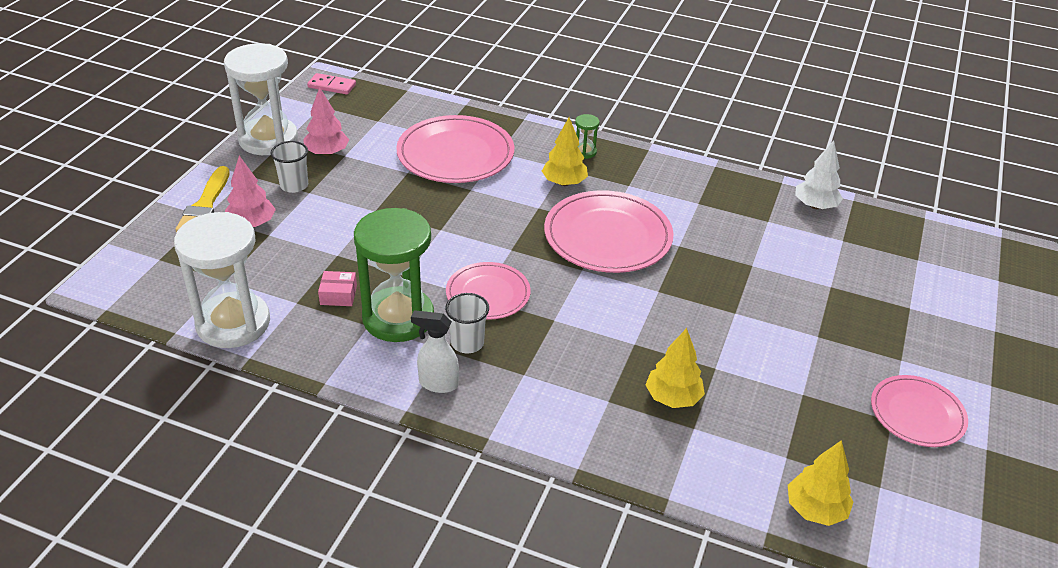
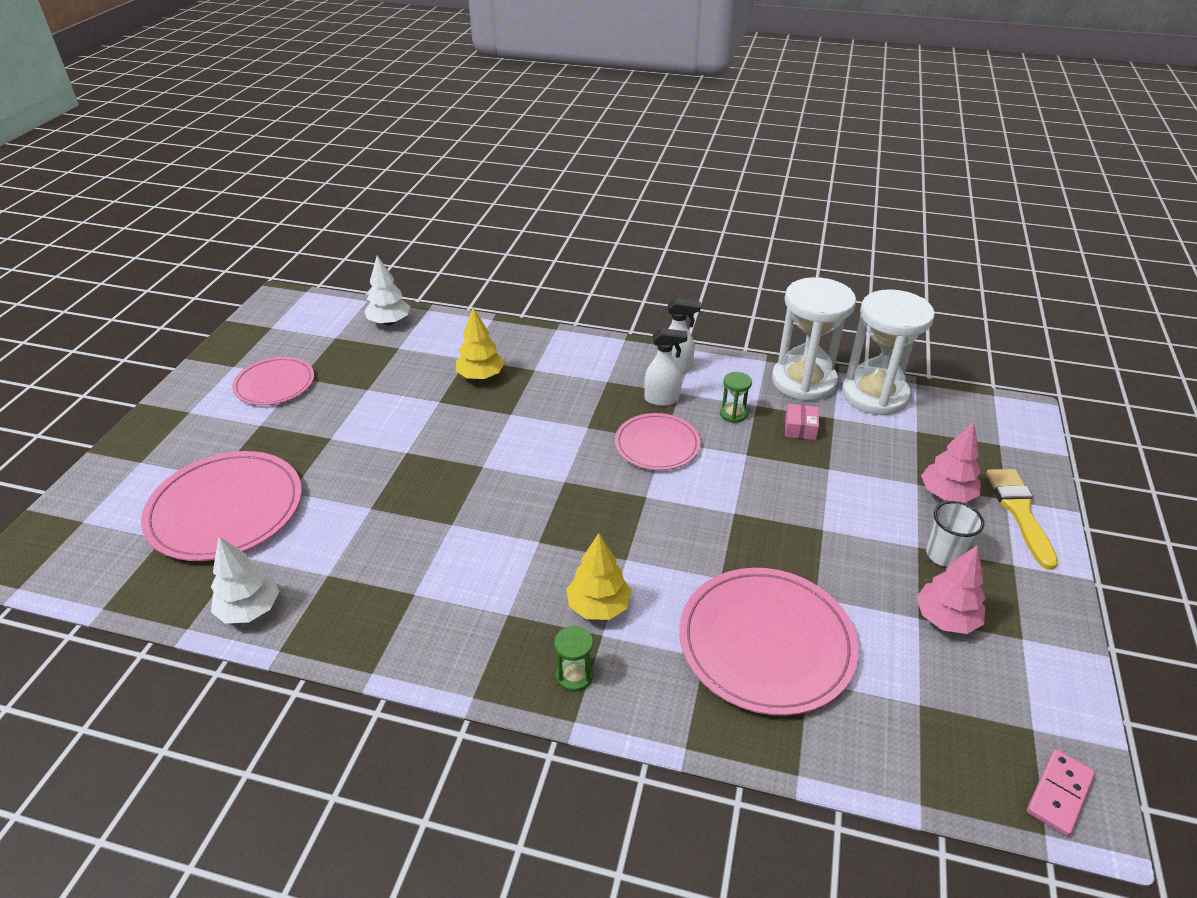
camera: 175 degrees right, 0 degrees up
white hourglass [224,43,298,155] -> white hourglass moved to [772,277,856,401]
pink domino [307,73,356,94] -> pink domino turned 60 degrees counterclockwise [1027,749,1095,836]
pink box [318,271,357,306] -> pink box turned 75 degrees counterclockwise [785,404,819,440]
green hourglass [354,208,434,342] -> green hourglass [720,372,752,423], size x0.41
white cup [445,293,489,353] -> white spray bottle [644,328,687,406]
pink plate [544,190,673,273] -> pink plate moved to [141,451,302,561]
yellow tree [788,440,853,526] -> white tree [364,256,411,325]

